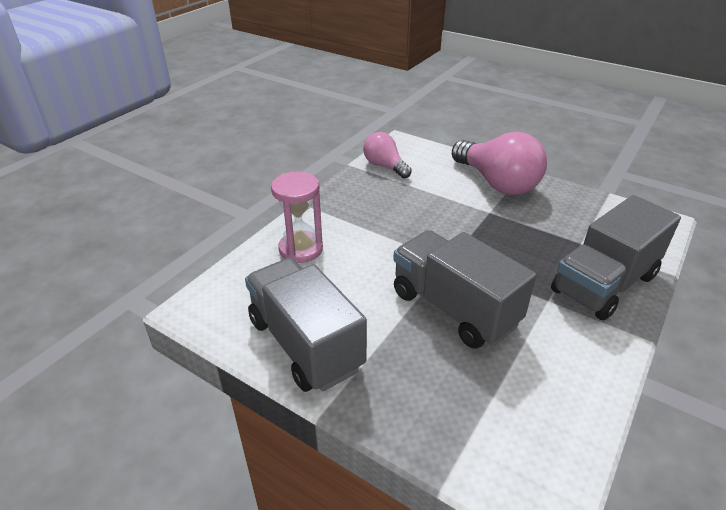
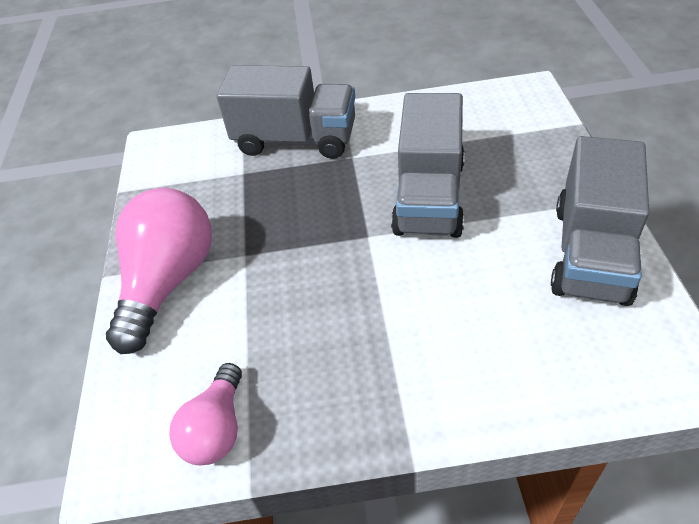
camera: 125 degrees left, 10 degrees up
pink hourglass [271,172,323,263] -> none

